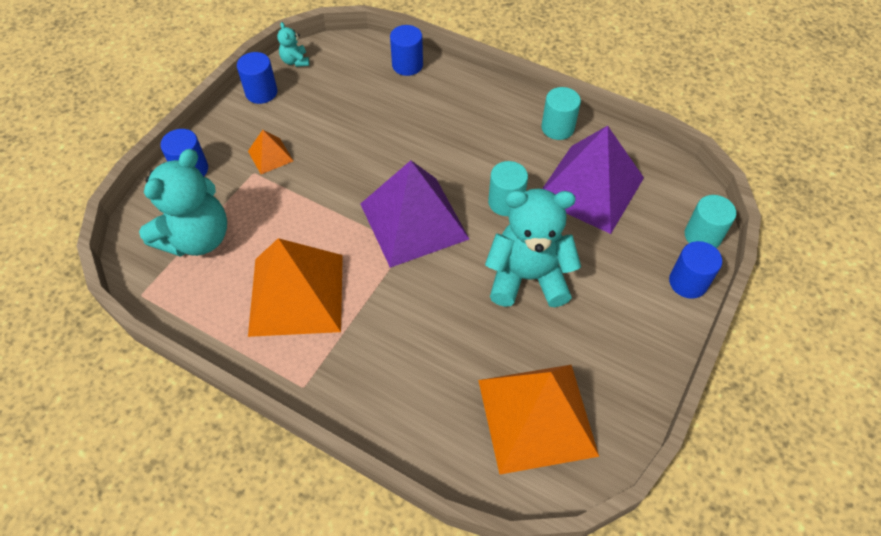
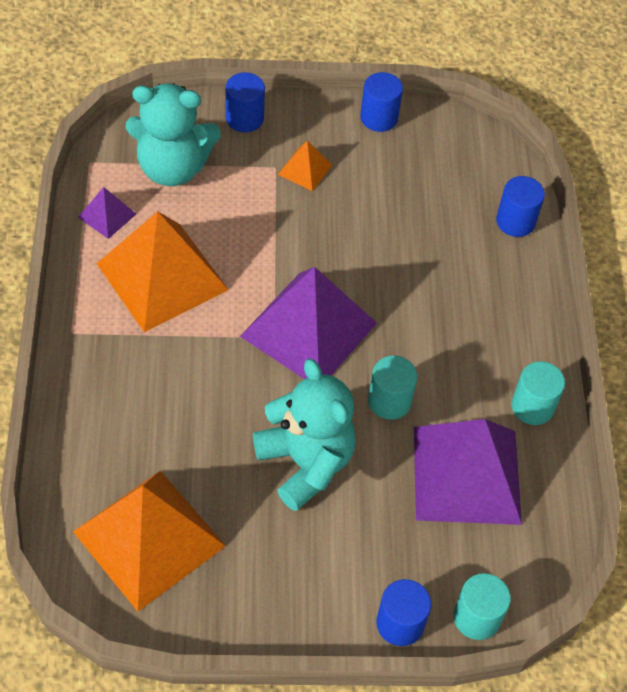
camera: 55 degrees right, 0 degrees up
turquoise teddy bear [277,22,309,67] -> none
none -> purple pyramid [78,187,136,239]

